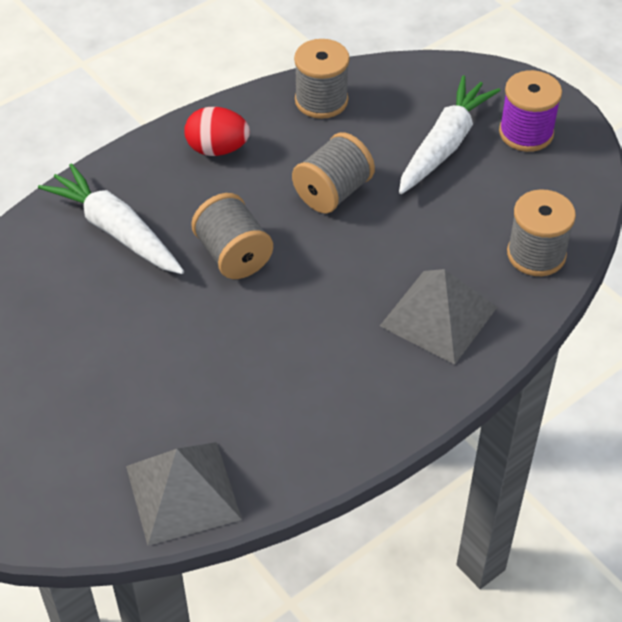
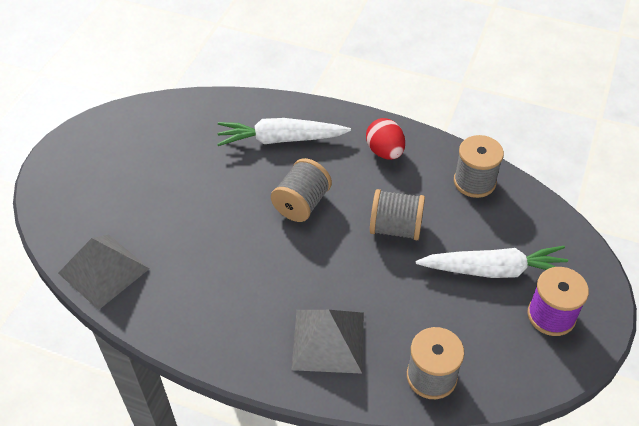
camera: 60 degrees right, 0 degrees up
white carrot [38,163,184,274] -> white carrot turned 105 degrees counterclockwise [217,118,351,146]

